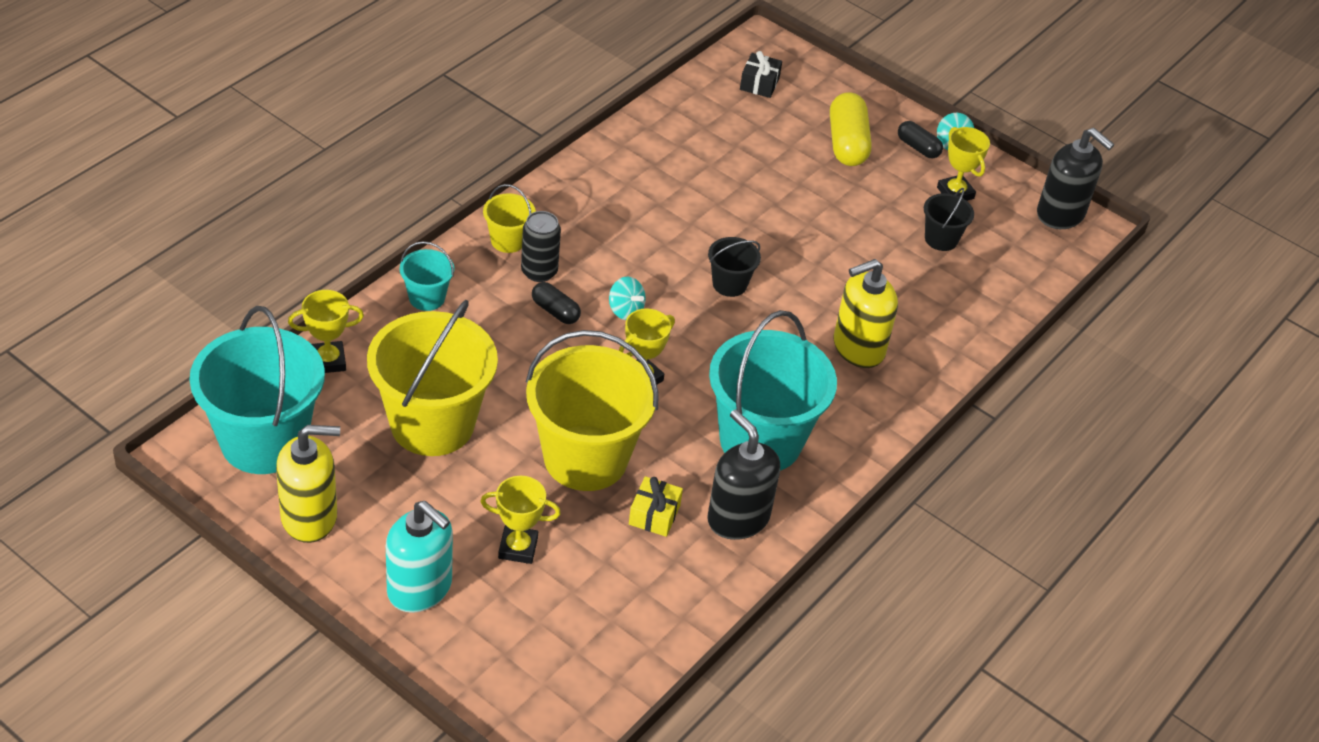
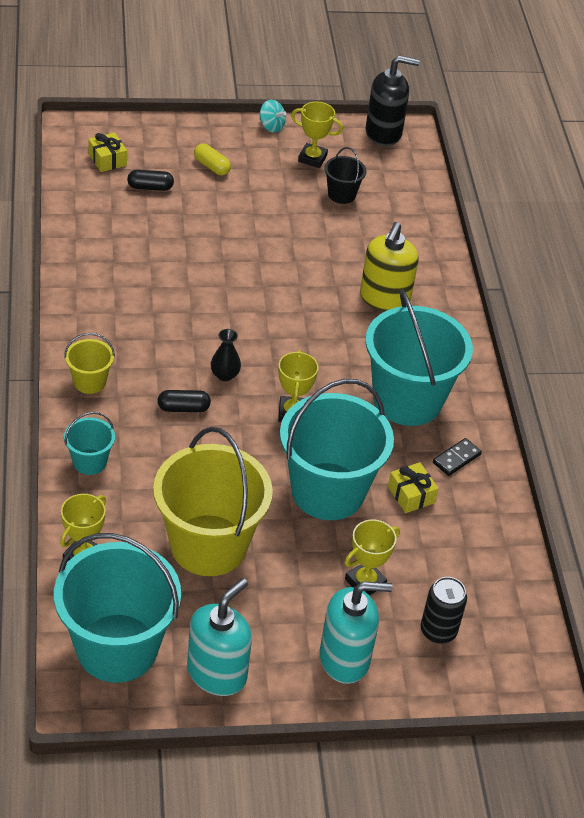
camera: 45 degrees left, 0 degrees up
yellow soap dispenser [276,425,340,543] -> turquoise soap dispenser [187,578,252,696]
black can [521,211,561,282] -> black can moved to [421,577,467,644]
yellow bucket [526,330,659,491] -> turquoise bucket [280,379,394,520]
turquoise spinning top [609,276,646,320] -> black vase [211,329,241,381]
black soap dispenser [707,409,780,540] -> black domino [433,438,482,476]
black bucket [708,237,761,297] -> none
black gift [740,51,782,98] -> yellow gift [88,132,127,172]
yellow capsule [830,92,872,166] -> yellow capsule [194,143,231,175], size x0.57
black capsule [898,121,943,158] -> black capsule moved to [127,170,174,191]

